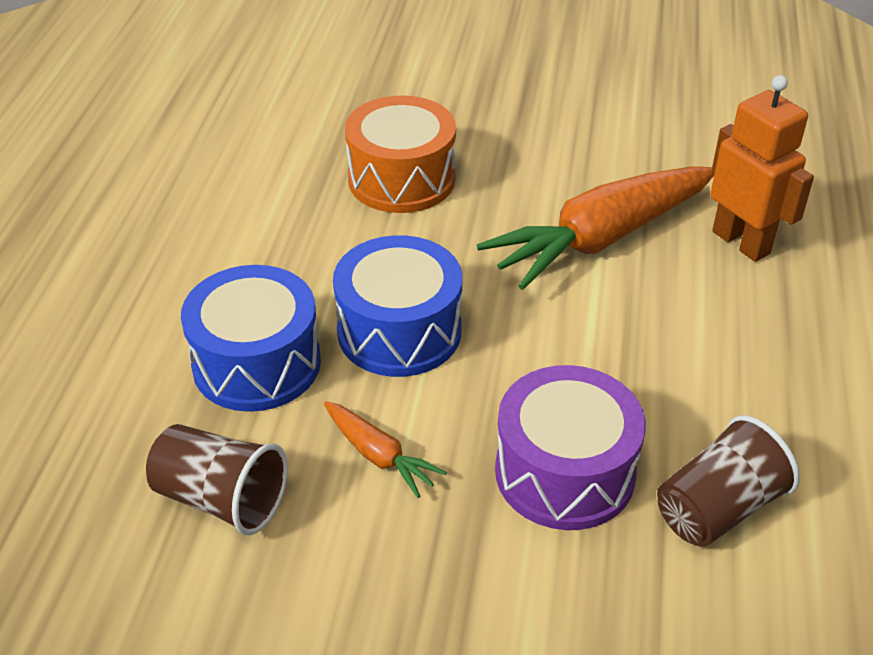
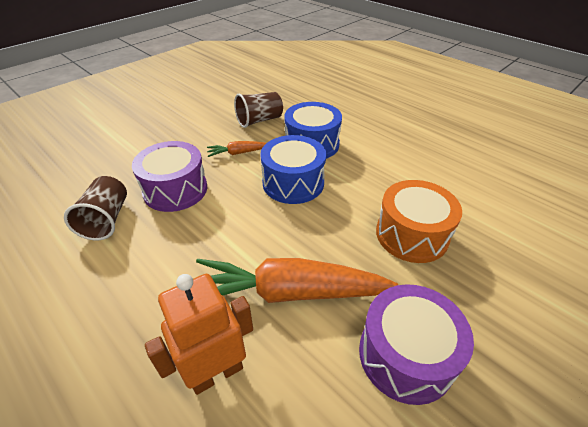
camera: 125 degrees right, 0 degrees up
orange carrot [477,166,714,290] -> orange carrot turned 90 degrees counterclockwise [193,258,398,303]
orange robot [710,75,814,262] -> orange robot turned 150 degrees clockwise [145,274,253,395]
none -> purple drum [359,284,474,405]

